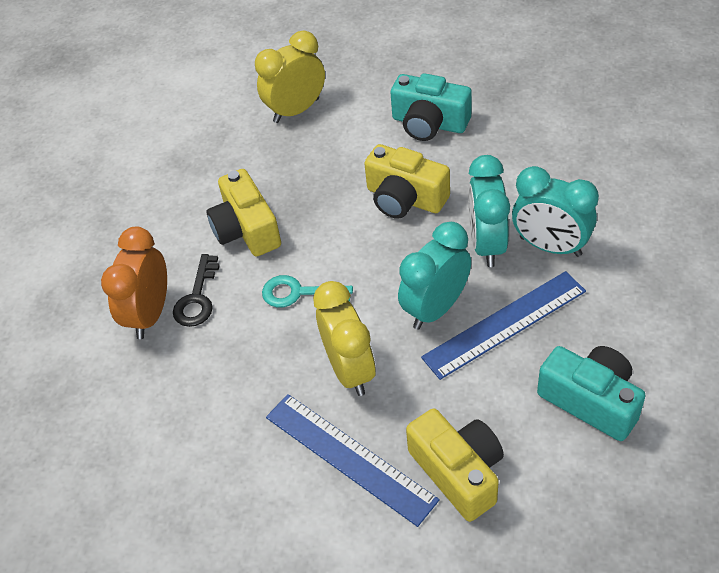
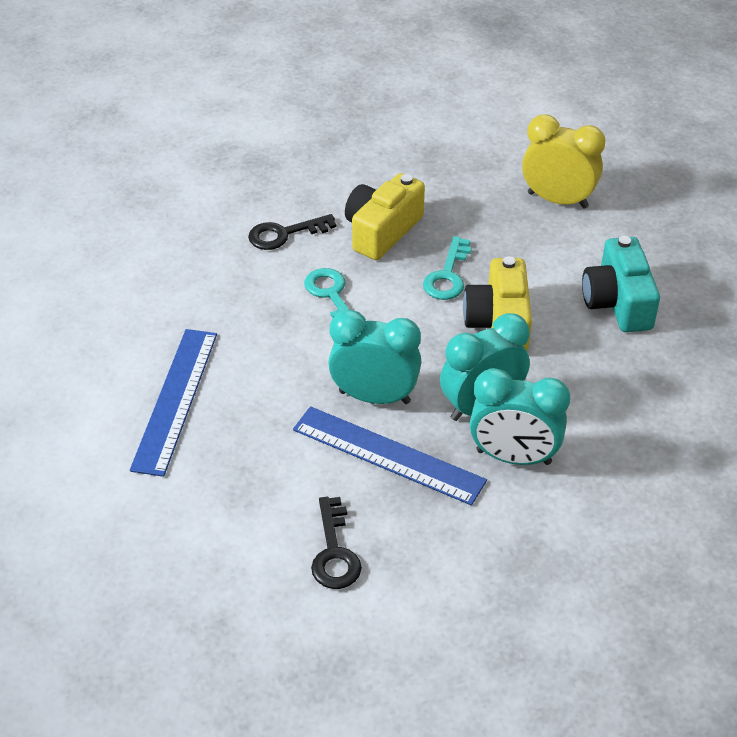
camera: 55 degrees right, 5 degrees down
orange clock [101,227,167,339] -> none
yellow clock [313,281,376,396] -> none
yellow camera [406,409,504,522] -> none
turquoise clock [512,166,599,257] -> turquoise clock turned 75 degrees counterclockwise [470,368,570,465]
turquoise camera [537,346,646,441] -> black key [311,497,362,589]
none -> turquoise key [423,236,472,300]

